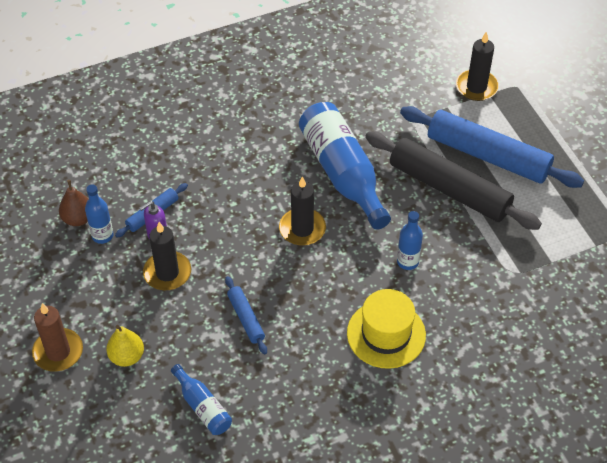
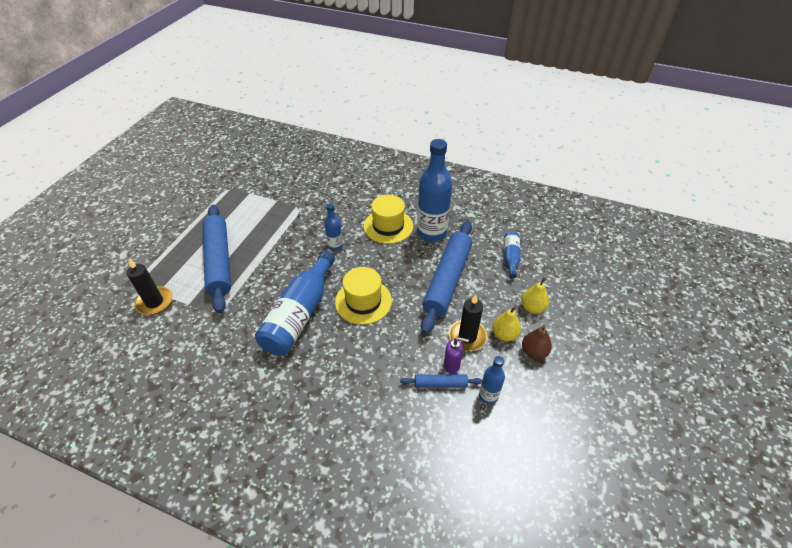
camera: 135 degrees left, 5 degrees down
brown candle [32,303,83,372] -> none
brown pear [59,180,89,226] -> brown pear moved to [522,325,552,359]
blue rolling pin [225,276,267,355] -> blue rolling pin [421,221,472,334], size x2.20
black candle [279,176,326,246] -> yellow hat [335,267,392,325]
black rolling pin [365,132,542,230] -> none
none -> blue bottle [417,139,452,242]
none -> yellow pear [492,306,521,341]

